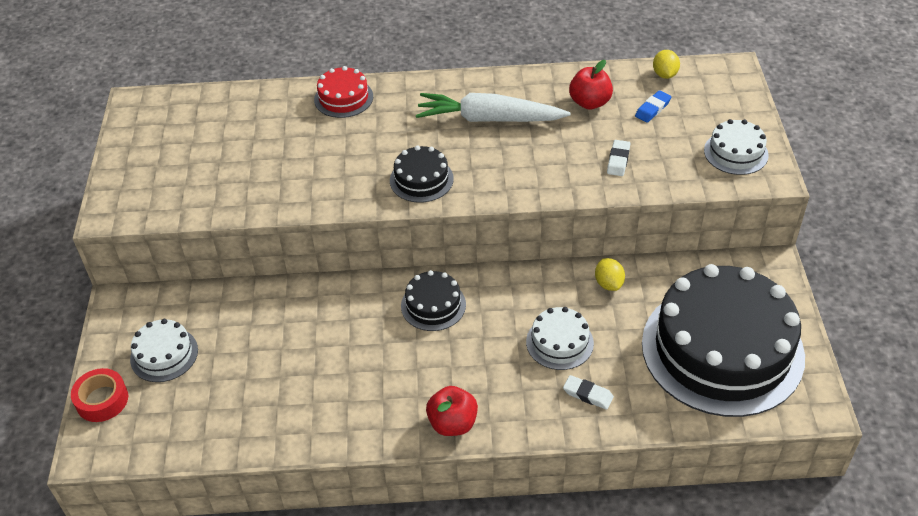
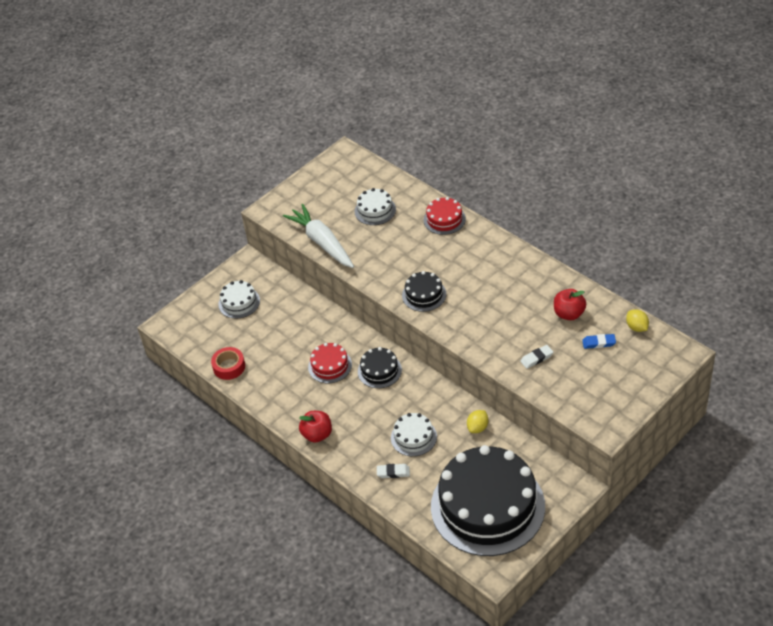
camera: 50 degrees right, 0 degrees up
red tape [71,368,128,422] -> red tape moved to [211,347,245,380]
white carrot [416,93,571,122] -> white carrot moved to [283,204,354,268]
white eraser [563,375,614,410] -> white eraser turned 75 degrees counterclockwise [377,464,410,478]
yellow lemon [653,50,680,79] -> yellow lemon turned 75 degrees counterclockwise [626,309,649,332]
white cake [704,119,769,175] -> white cake moved to [355,188,396,225]
none -> red cake [308,343,352,383]

